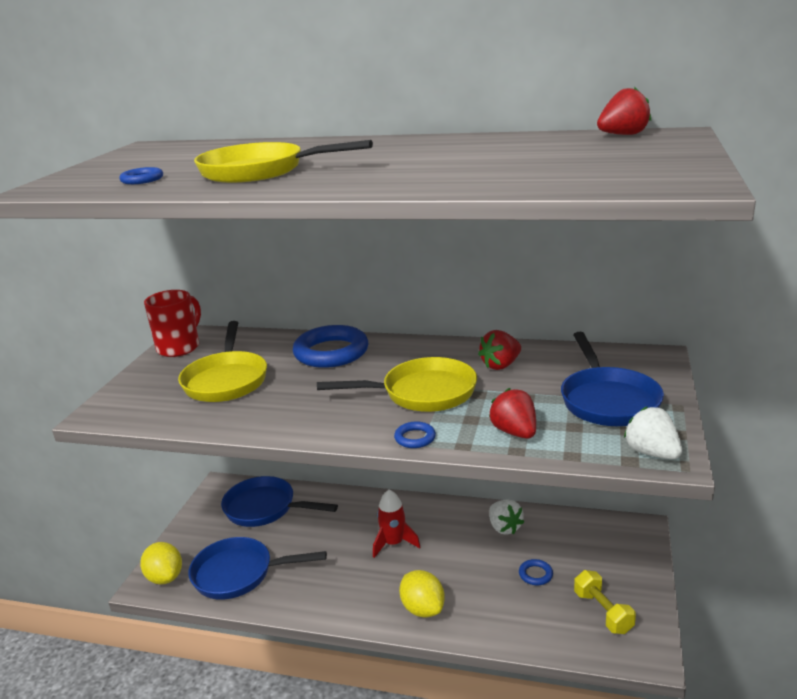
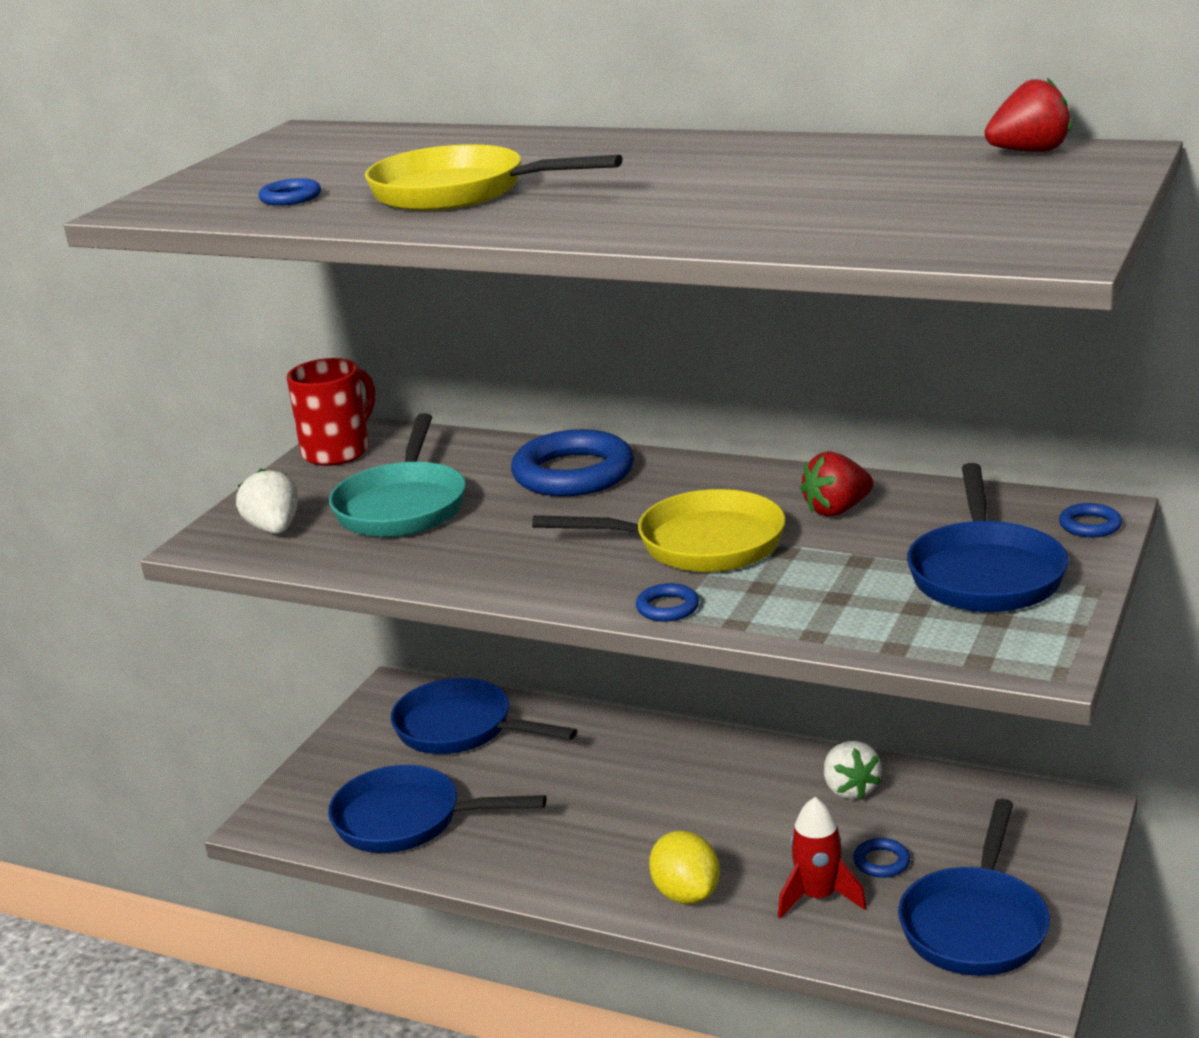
camera: 10 degrees right, 0 degrees up
yellow lemon [140,542,182,585] -> none
yellow pan [178,321,267,402] -> turquoise pan [329,413,466,537]
red rocket [373,490,420,558] -> red rocket moved to [778,797,867,919]
red strawberry [489,388,536,439] -> none
yellow dumbbell [574,570,636,634] -> blue pan [898,799,1050,976]
white strawberry [624,406,682,459] -> white strawberry moved to [236,468,298,534]
none -> blue ring [1059,503,1122,537]

